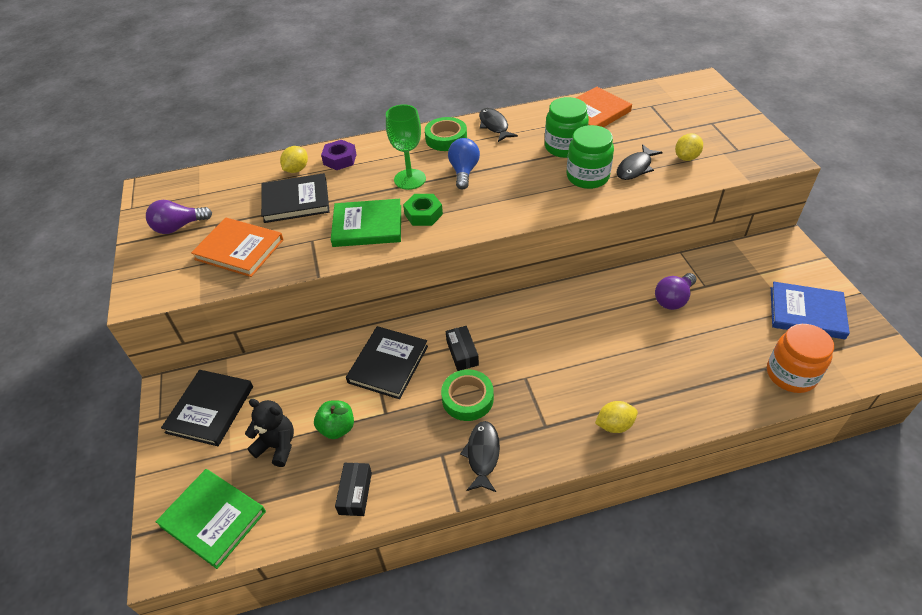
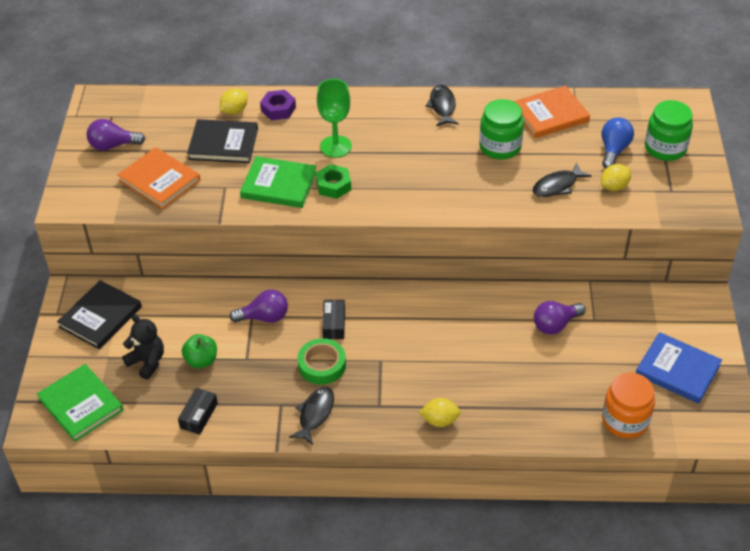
camera: 15 degrees right, 0 degrees up
black book [346,326,428,399] -> purple light bulb [230,289,288,323]
green tape [425,117,467,151] -> none
blue light bulb [448,138,480,190] -> blue light bulb moved to [602,117,634,168]
green jar [567,125,614,189] -> green jar moved to [645,100,693,161]

